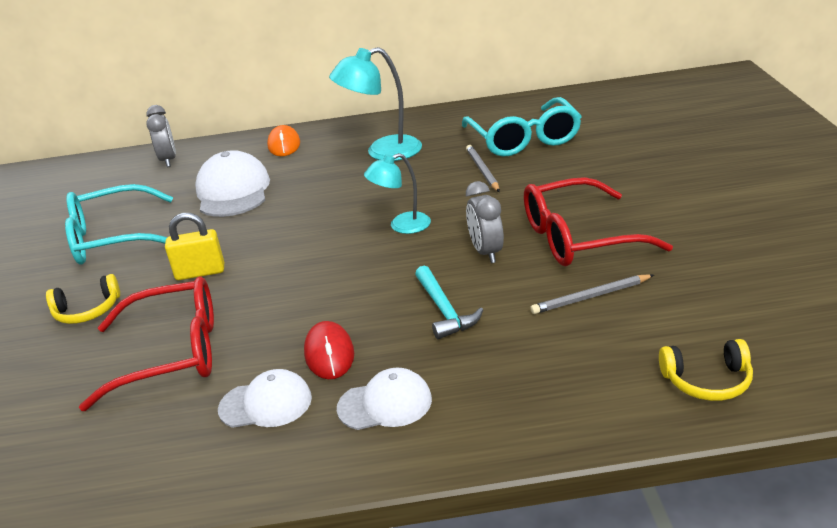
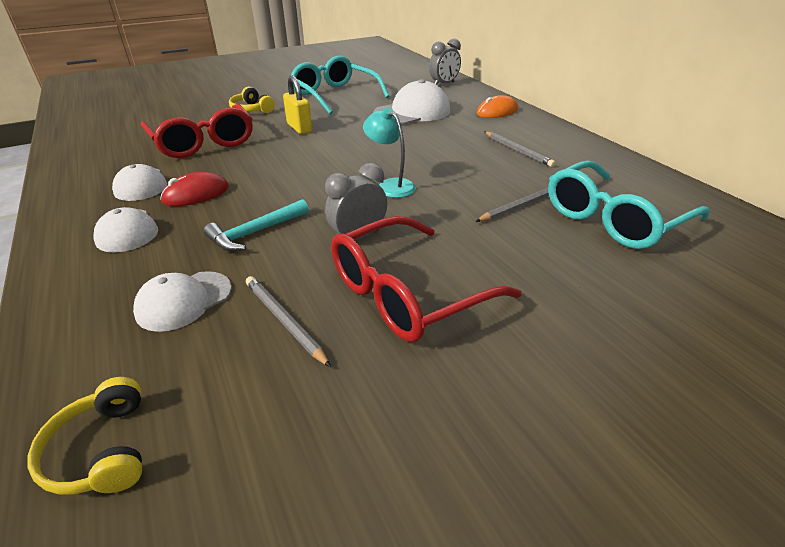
camera: 65 degrees right, 5 degrees up
turquoise lamp [329,47,422,161] -> grey pencil [484,131,556,167]
red glasses [524,177,673,266] -> red glasses turned 90 degrees counterclockwise [331,216,522,342]
none -> white cap [133,271,232,332]

